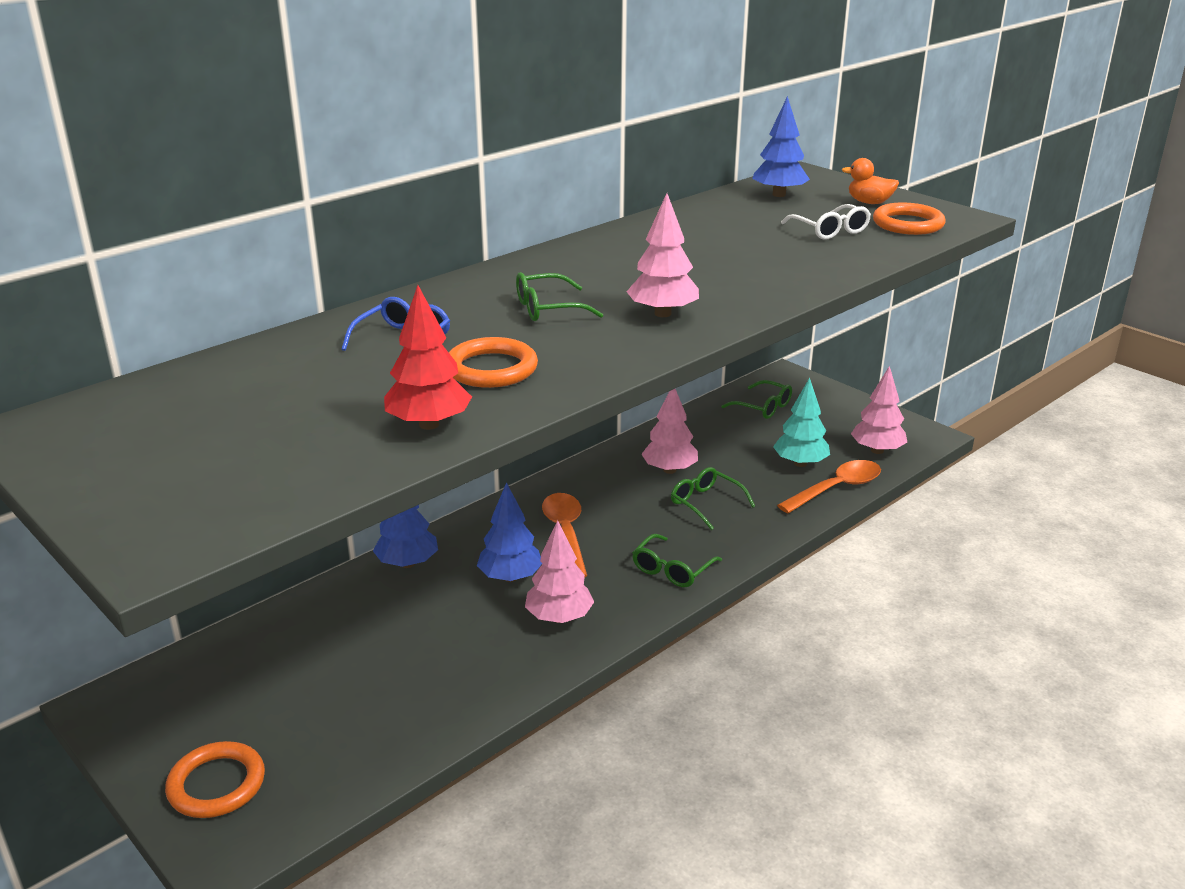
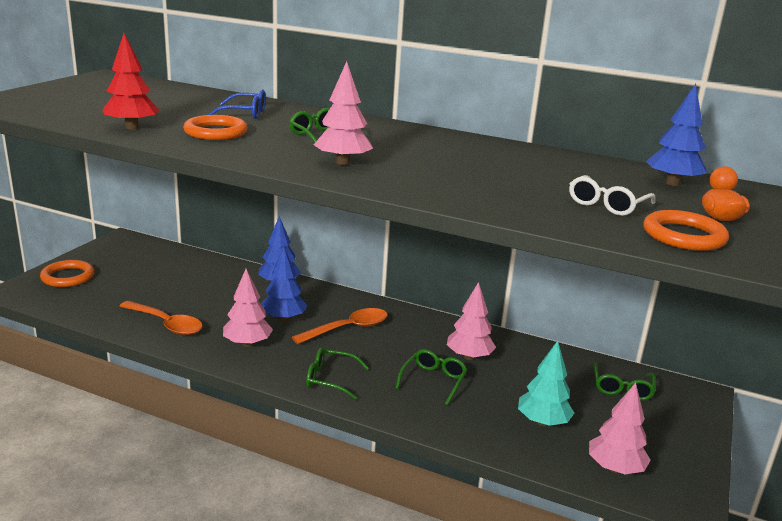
camera: 65 degrees right, 5 degrees down
orange spoon [777,460,881,513] -> orange spoon moved to [119,301,203,335]

